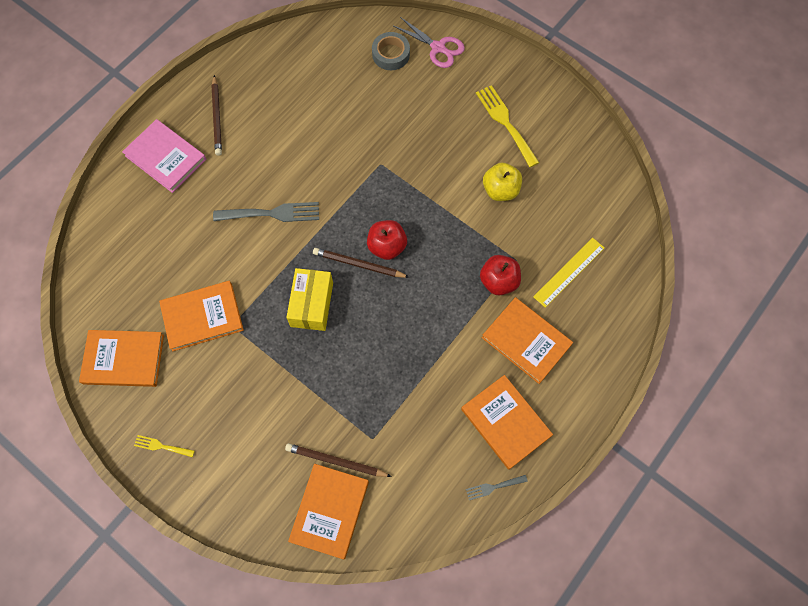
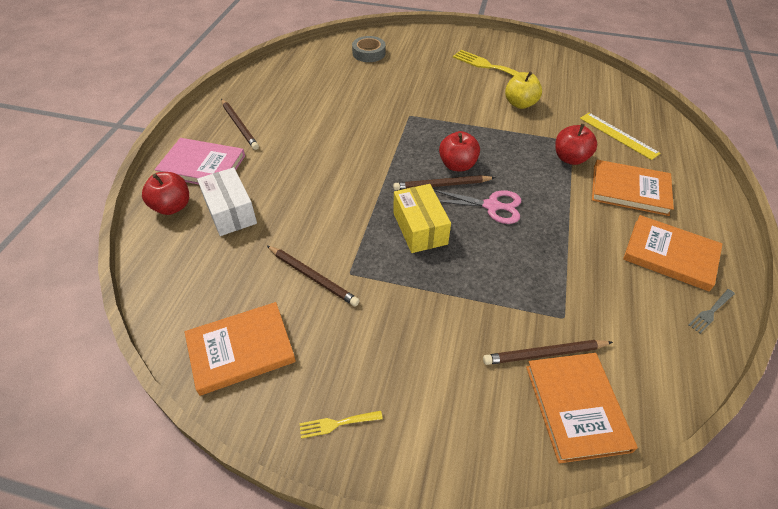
camera: 25 degrees left, 20 degrees down
orange book [159,281,244,351] -> brown pencil [267,246,360,306]
grey fork [213,202,319,222] -> none
pink scissors [393,17,465,68] -> pink scissors moved to [434,190,521,224]
yellow ruler [533,238,605,308] -> yellow ruler turned 60 degrees counterclockwise [580,113,661,160]
none -> red apple [142,172,189,215]
none -> white box [197,167,257,236]

